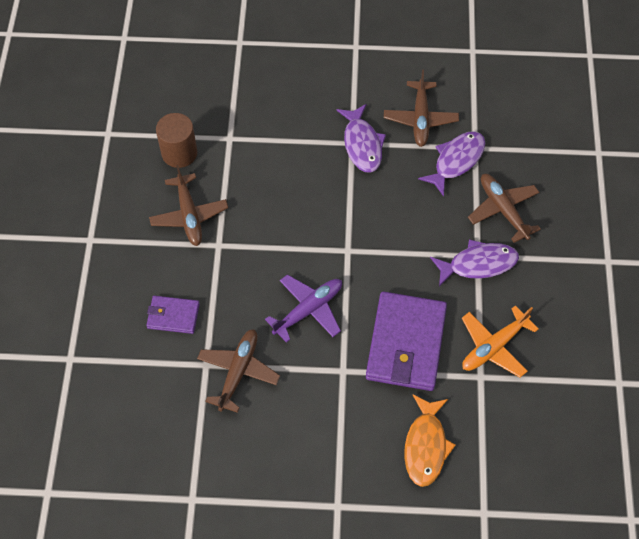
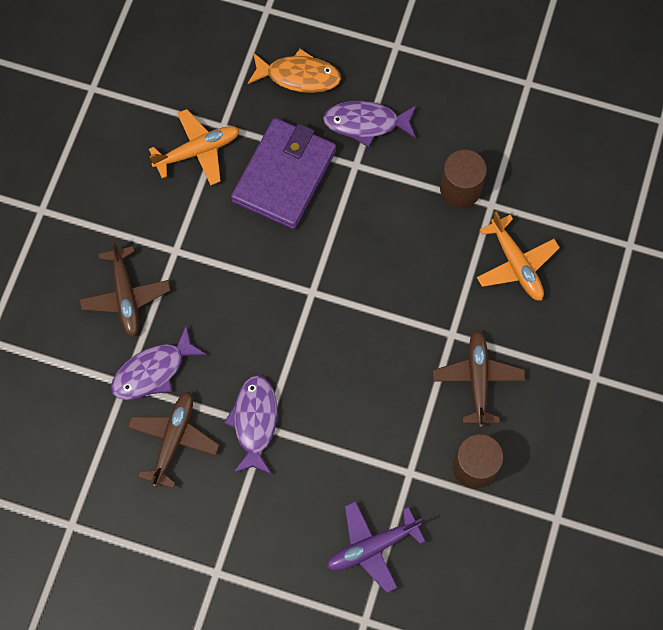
camera: 165 degrees left, 10 degrees up
purple wallet [146,296,200,334] -> orange plane [477,212,560,301]
brown plane [197,329,280,413] -> brown cylinder [440,150,487,208]
purple plane [265,274,342,343] -> purple plane moved to [327,501,426,593]
orange fish [404,395,456,487] -> orange fish turned 75 degrees clockwise [247,49,341,93]
purple fish [430,239,519,286] -> purple fish moved to [323,101,416,147]

